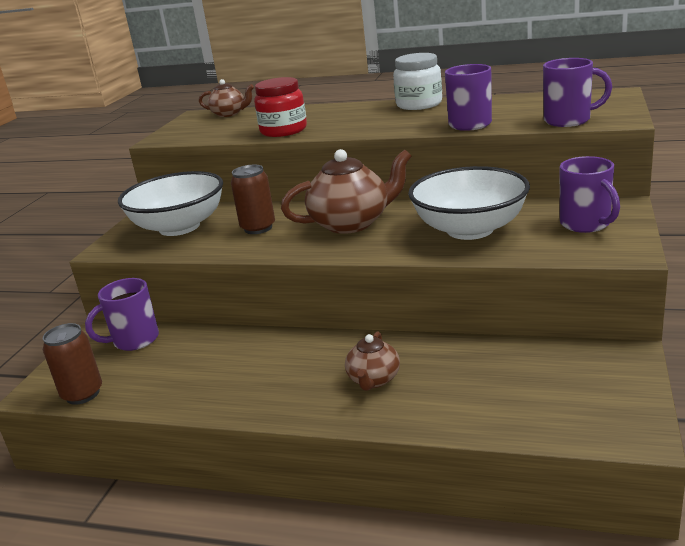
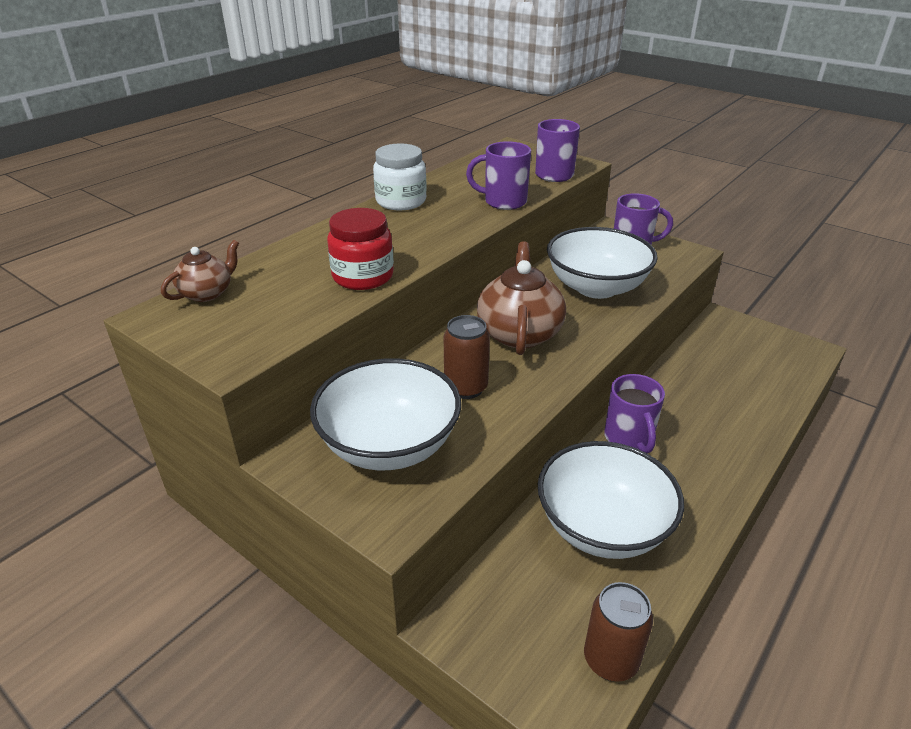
camera: 70 degrees left, 10 degrees up
purple mug [85,278,159,351] -> purple mug moved to [604,374,665,453]
brown teapot [345,331,400,391] -> none
none -> white bowl [538,441,684,559]

